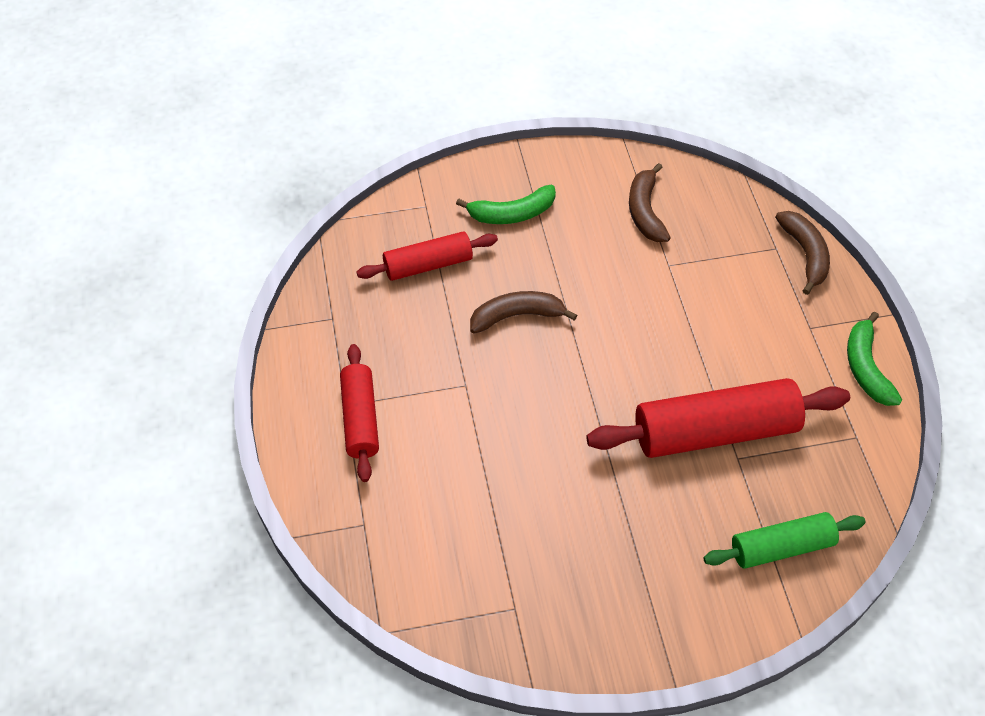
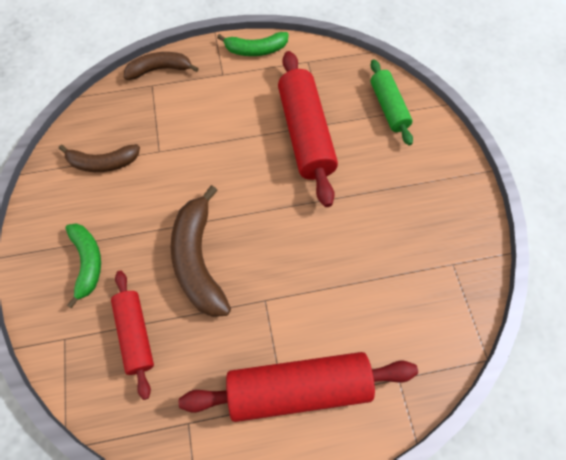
camera: 90 degrees left, 10 degrees up
red rolling pin [340,344,379,482] -> red rolling pin [179,352,418,422], size x1.67
brown banana [470,291,577,333] -> brown banana [170,185,231,317], size x1.57

